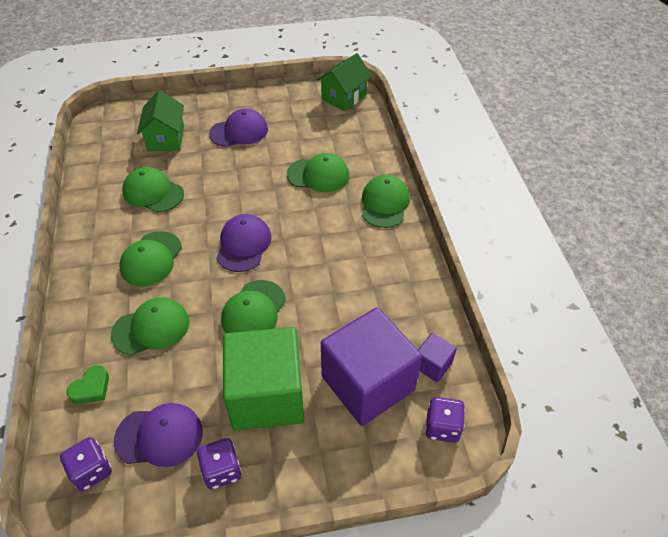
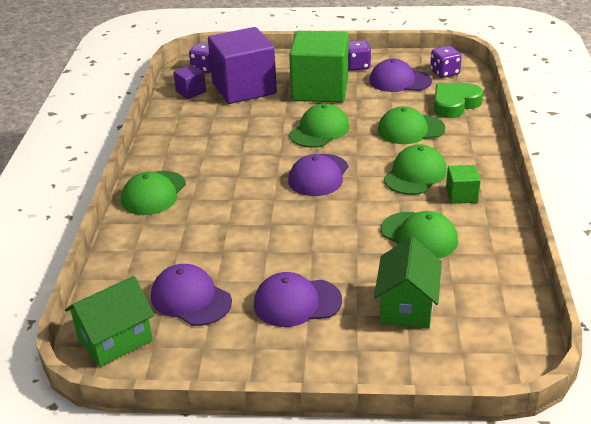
camera: 165 degrees left, 15 degrees down
green heart [67,365,109,404] -> green heart [434,83,483,118], size x1.67
green cap [287,153,349,192] -> none
none -> purple cap [151,264,232,326]
none -> green cube [446,165,481,204]

